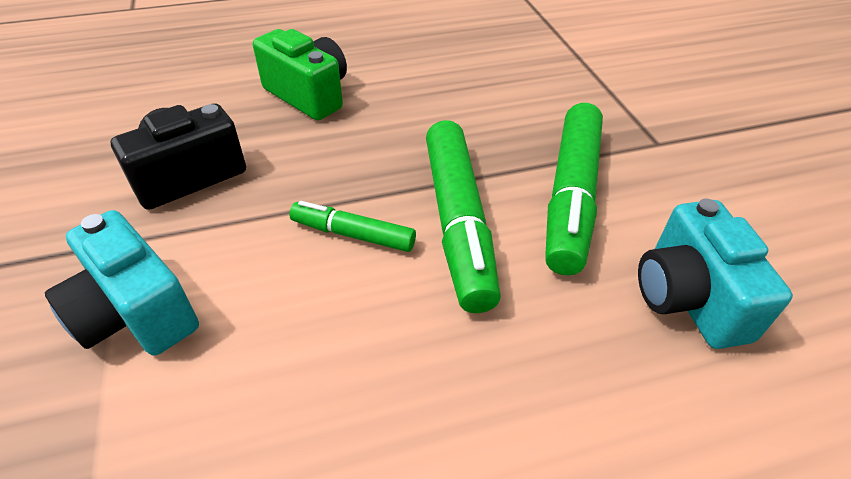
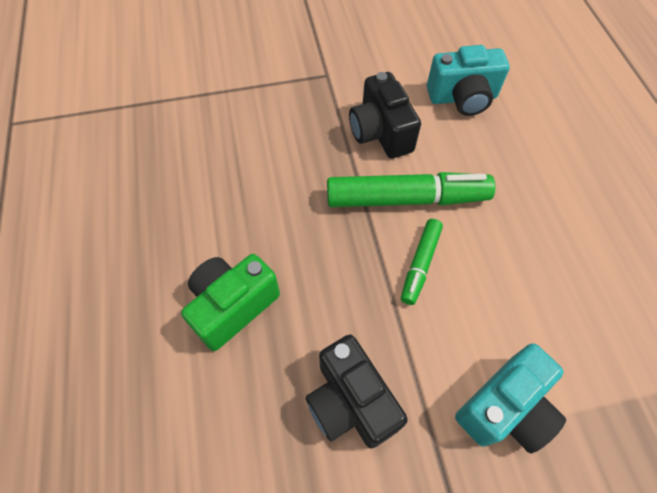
camera: 85 degrees left, 15 degrees up
green marker [545,103,603,275] -> black camera [349,72,421,159]

